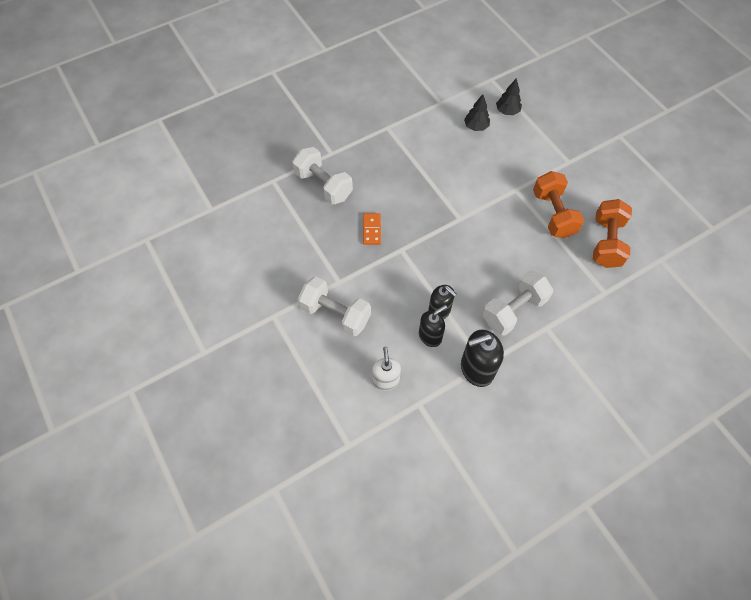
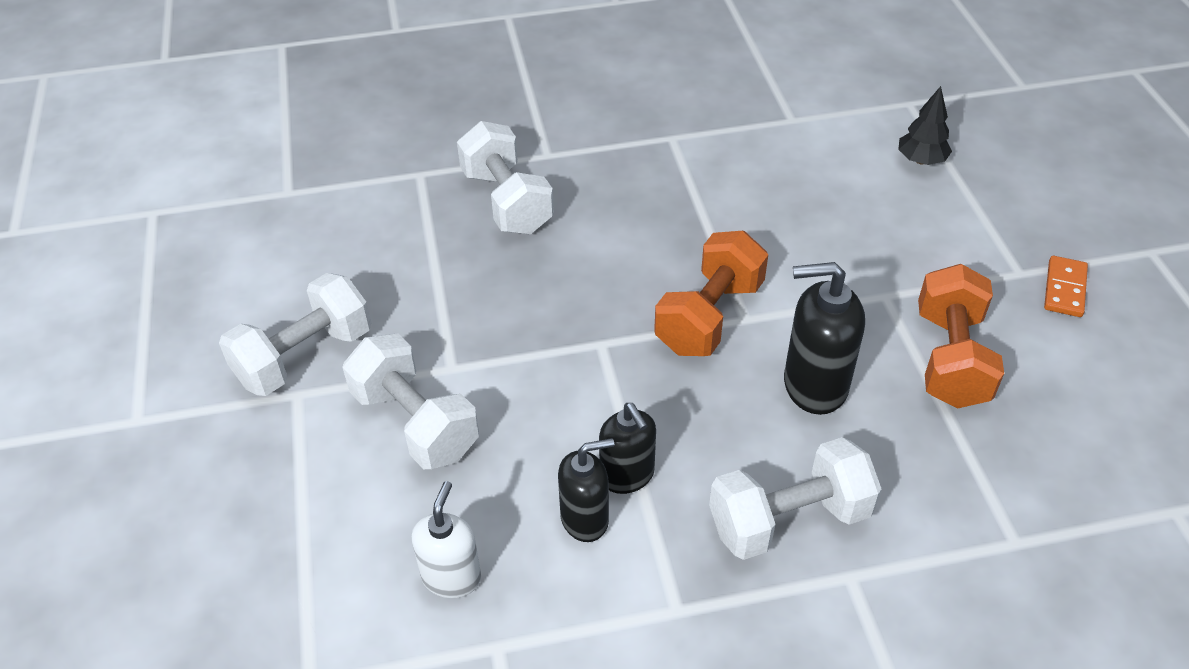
camera: 20 degrees right, 15 degrees down
orange domino [363,213,381,245] -> orange domino moved to [1044,256,1088,317]
black soap dispenser [461,329,504,387] -> black soap dispenser moved to [784,262,865,415]
black tree [464,94,490,131] -> none
orange dumbbell [593,199,632,268] -> orange dumbbell moved to [654,231,768,356]
none -> white dumbbell [219,273,371,396]

